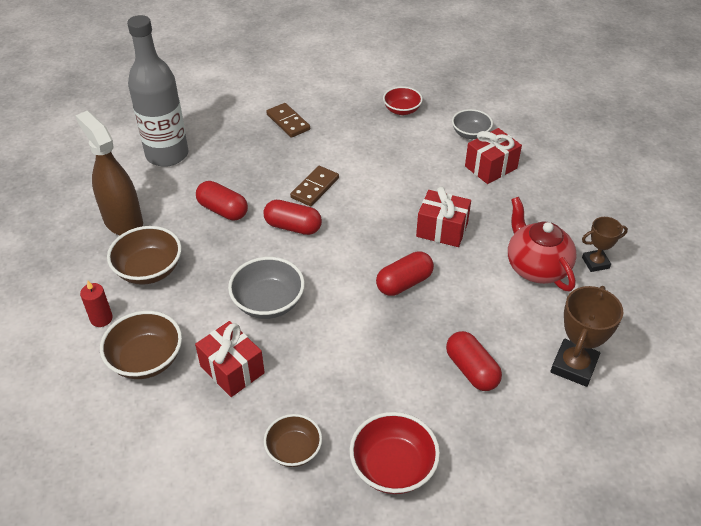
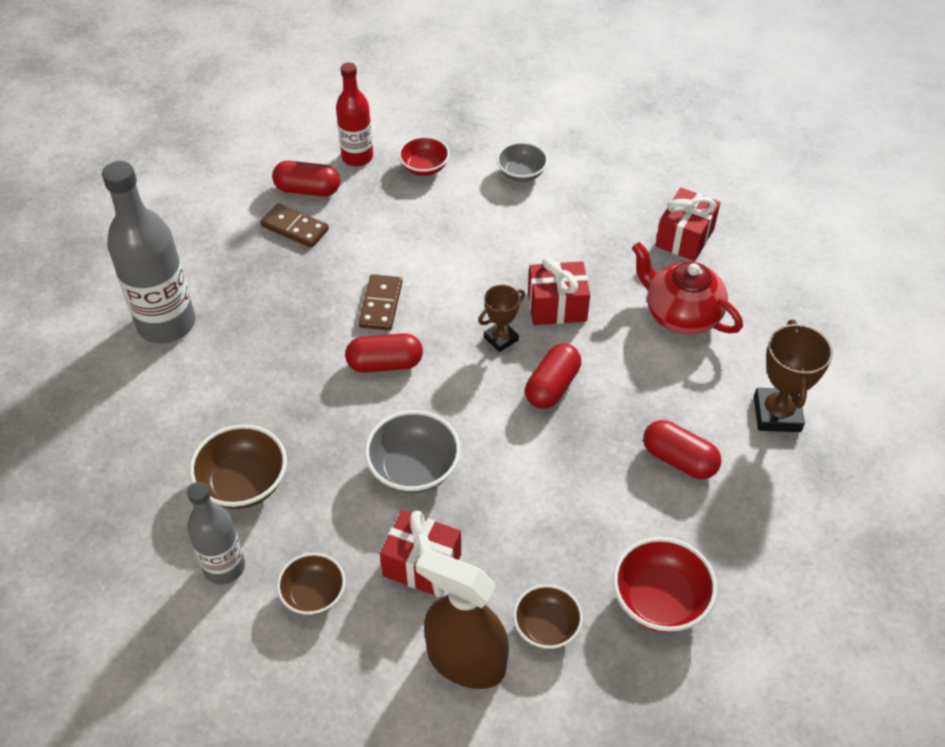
camera: 25 degrees left, 5 degrees up
brown spray bottle [75,111,143,235] -> brown spray bottle moved to [416,549,509,689]
red candle [80,281,113,327] -> grey bottle [187,482,245,585]
brown bowl [100,311,182,379] -> brown bowl [277,553,345,615], size x0.67
red capsule [196,181,248,221] -> red capsule moved to [272,161,340,197]
red gift [465,128,522,184] -> red gift moved to [655,188,720,261]
brown trophy [582,217,628,272] -> brown trophy moved to [479,285,525,352]
none -> red bottle [336,63,373,166]

